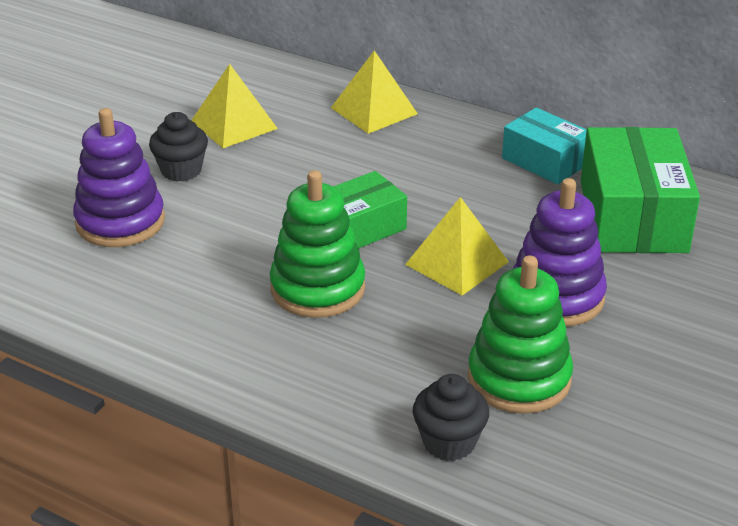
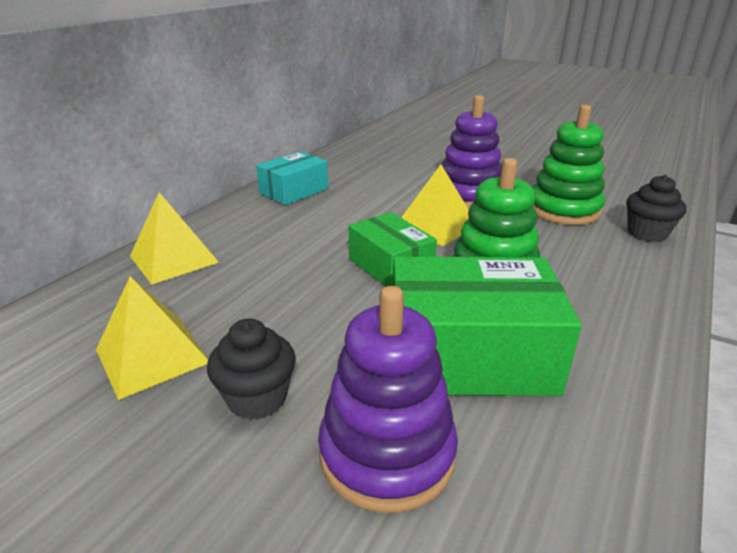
camera: 90 degrees left, 5 degrees down
green box [581,127,700,253] -> green box moved to [393,256,582,396]

